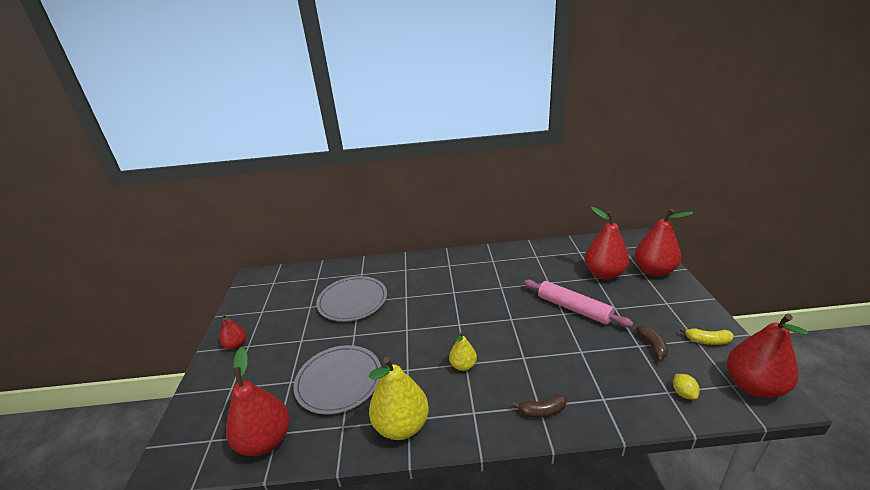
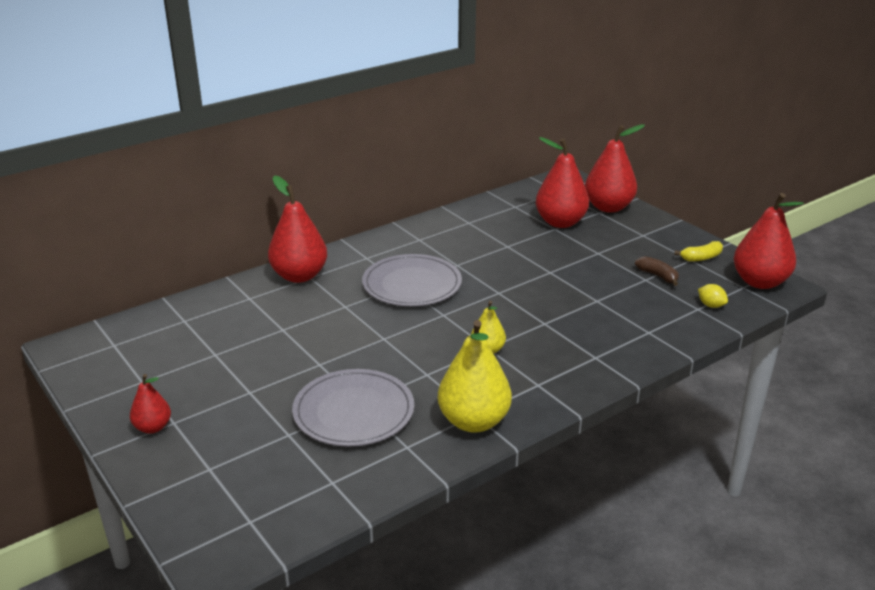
camera: 35 degrees left, 0 degrees up
red pear [226,347,290,456] -> red pear moved to [268,175,327,283]
grey plate [316,276,387,322] -> grey plate moved to [362,254,462,306]
brown banana [512,394,567,418] -> none
pink rolling pin [524,280,634,327] -> none

